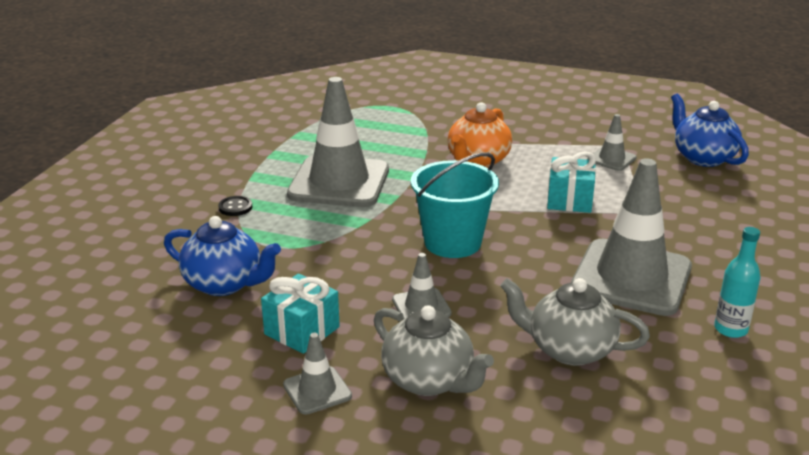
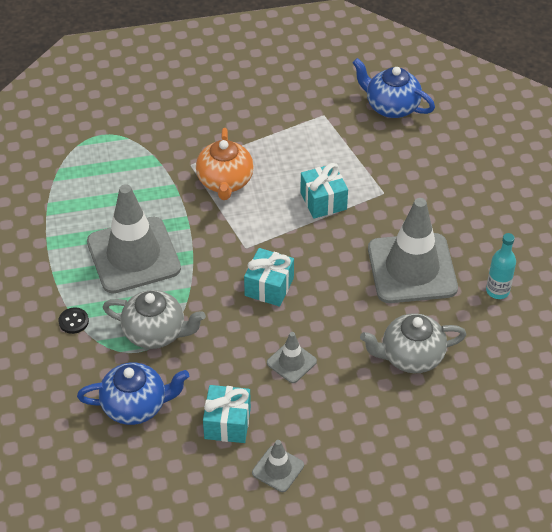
camera: 30 degrees left, 20 degrees up
grey teapot [374,305,494,396] -> grey teapot moved to [103,290,206,349]
turquoise bucket [411,153,499,258] -> turquoise gift [244,248,294,307]
grey traffic cone [587,114,637,171] -> none

